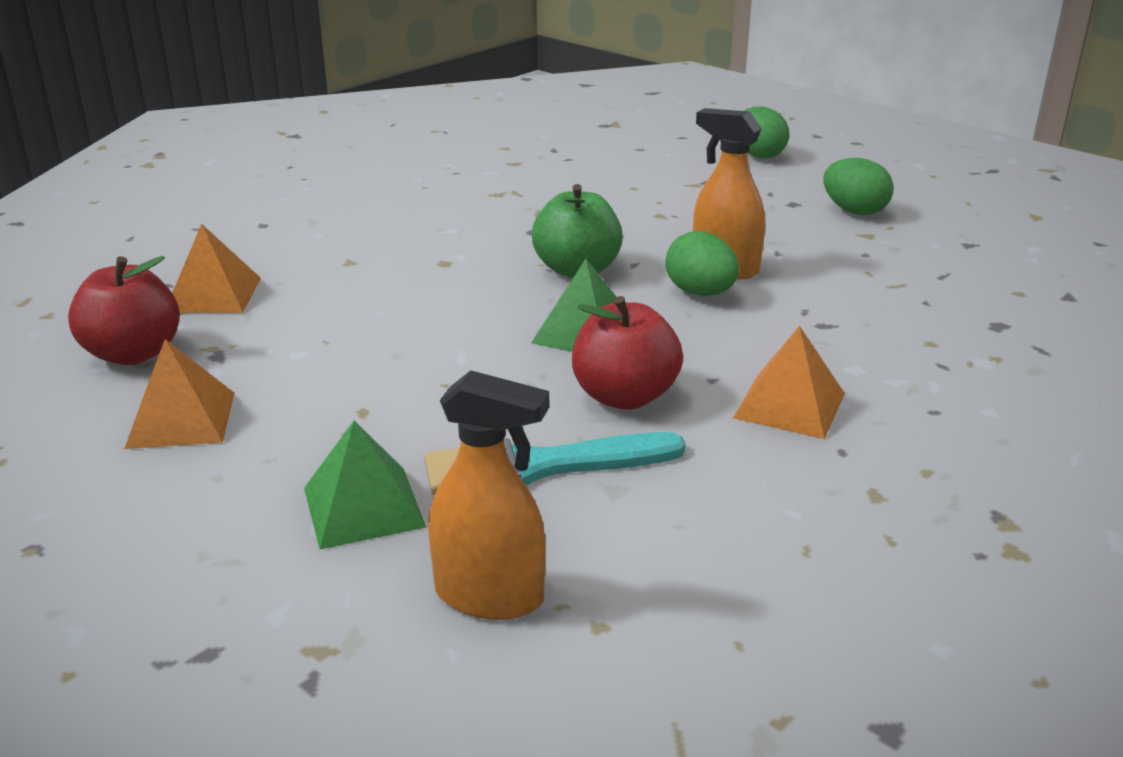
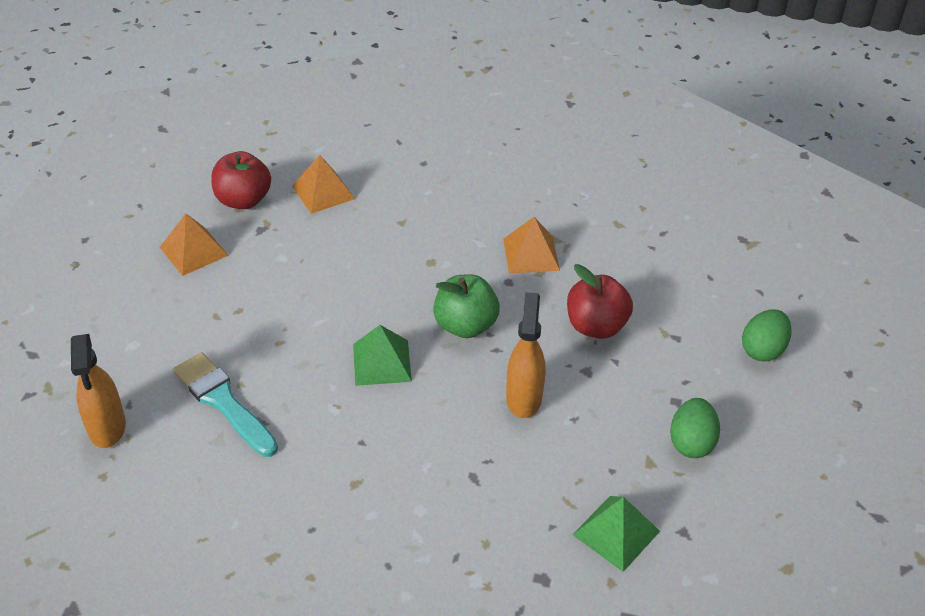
camera: 60 degrees right, 15 degrees up
green pyramid [304,420,426,549] -> green pyramid moved to [572,496,660,572]
red apple [572,296,683,410] -> red apple moved to [567,264,633,339]
green egg [665,231,739,296] -> none
orange pyramid [733,326,845,439] -> orange pyramid moved to [503,217,560,273]

